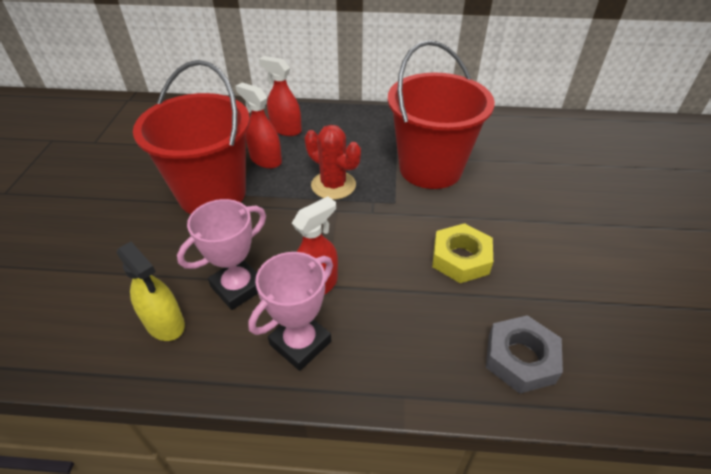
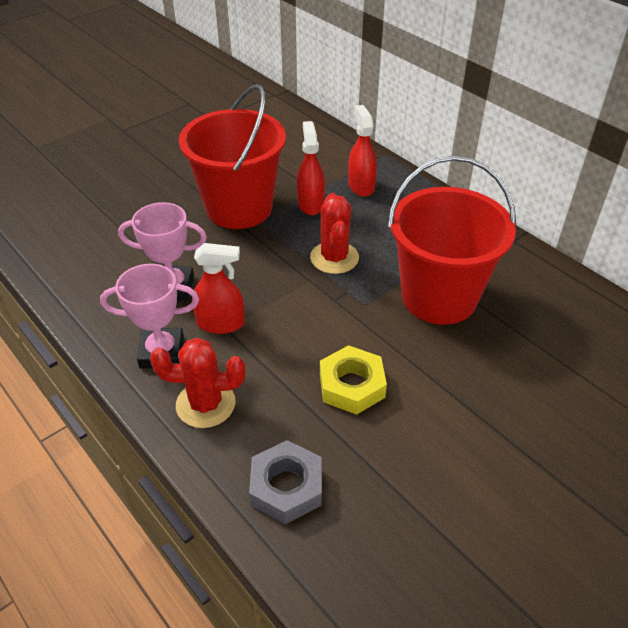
camera: 45 degrees right, 0 degrees up
yellow spray bottle [117,242,185,341] -> none
none -> red cactus [150,338,246,428]

